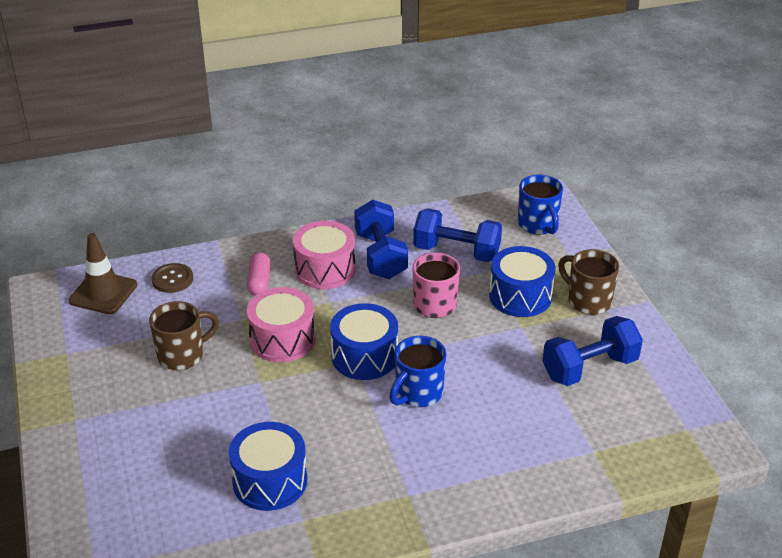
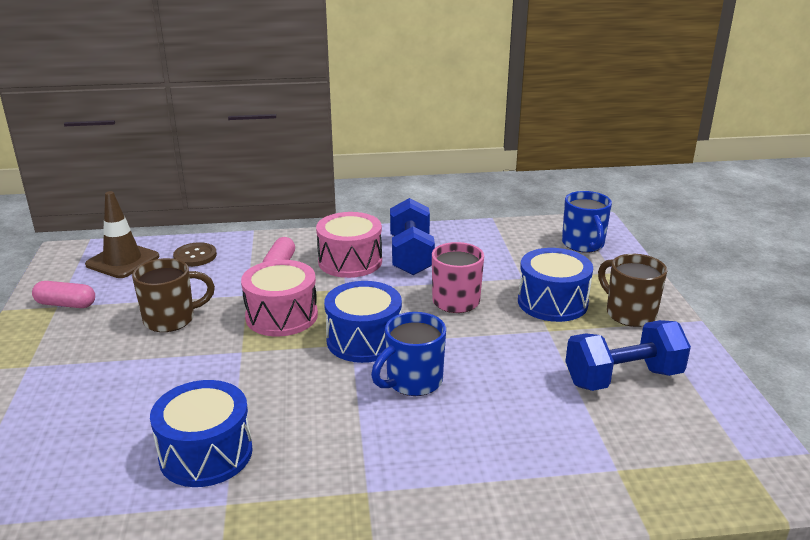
camera: 10 degrees right, 10 degrees down
blue dumbbell [413,208,502,262] -> none
none -> pink capsule [32,281,95,308]

